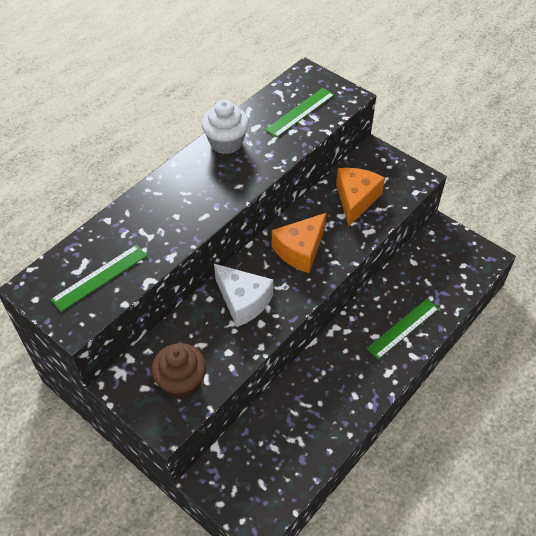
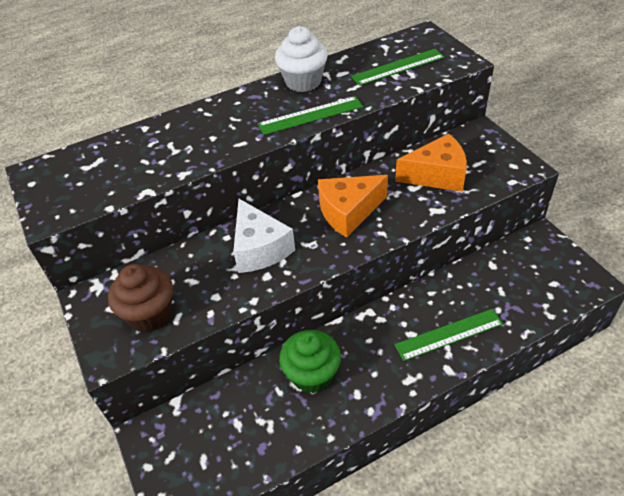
camera: 25 degrees right, 5 degrees down
green ruler [51,245,147,312] -> green ruler moved to [258,96,363,135]
orange cheese [336,168,385,227] -> orange cheese turned 45 degrees clockwise [395,134,467,192]
none -> green cupcake [279,330,341,393]

